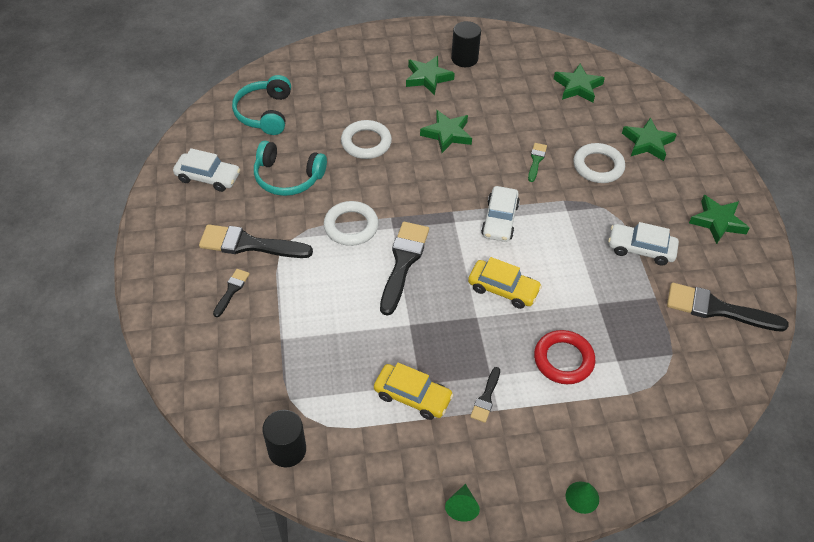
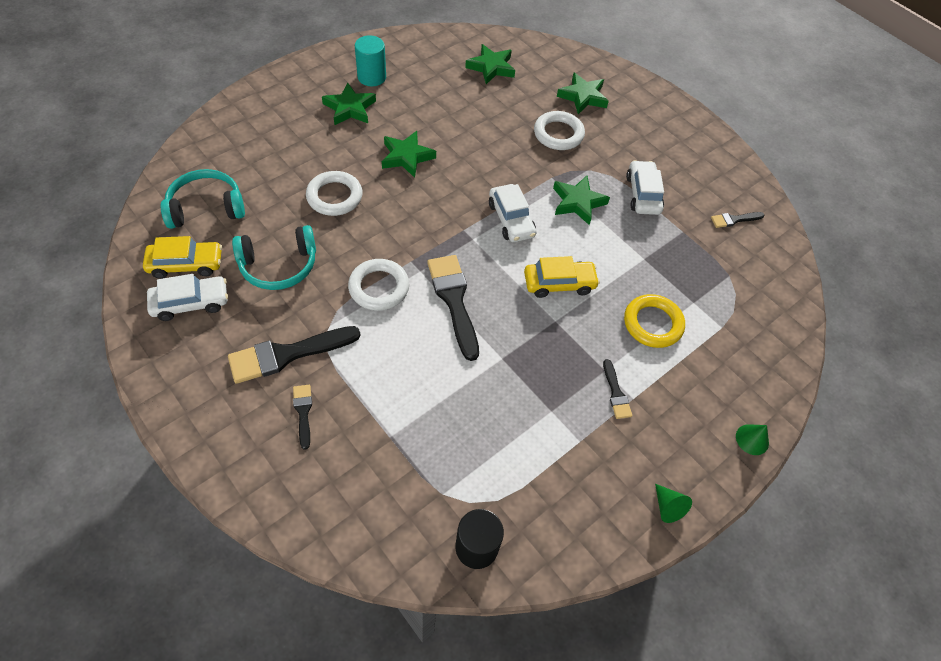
camera: 35 degrees left, 5 degrees up
turquoise headphones [232,75,291,135] -> turquoise headphones turned 105 degrees clockwise [161,169,245,229]
yellow car [374,363,453,420] -> yellow car moved to [143,236,222,279]
black cylinder [451,21,481,67] -> turquoise cylinder [355,35,386,86]
green brush [528,143,547,182] -> none
red ring [534,330,595,384] -> yellow ring [624,294,685,348]
white car [608,222,679,266] -> white car turned 105 degrees clockwise [626,160,664,215]
black brush [667,283,789,332] -> black brush [711,212,765,228], size x0.50
green star [689,195,750,244] -> green star moved to [553,176,610,225]

